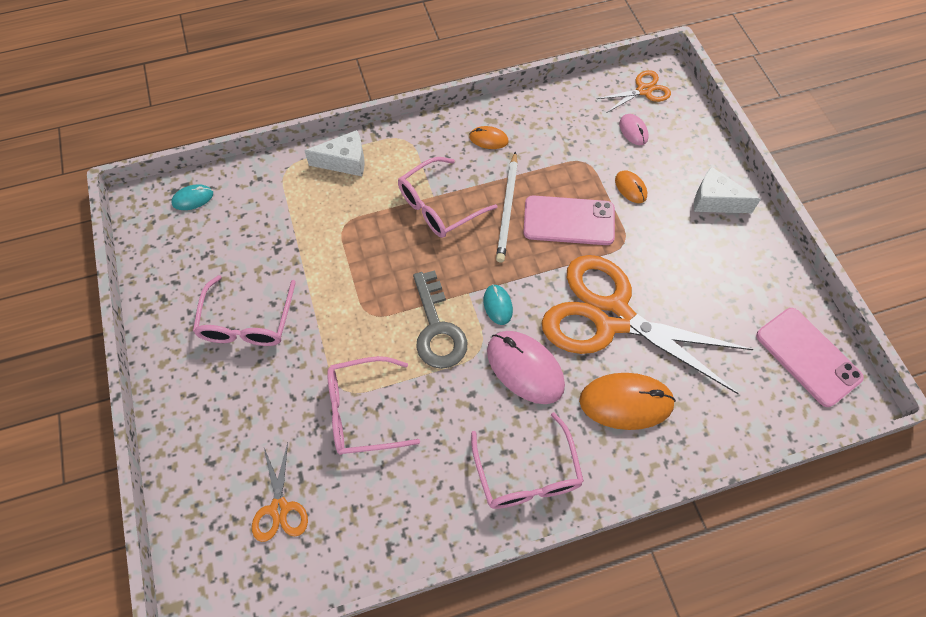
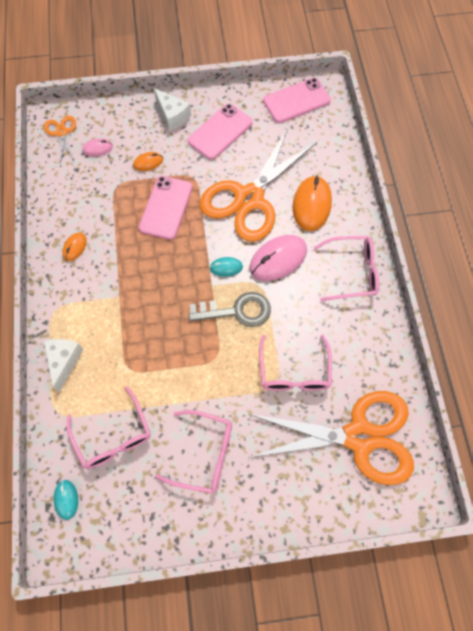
camera: 80 degrees left, 5 degrees up
orange scissors [252,442,308,542] -> orange scissors [248,391,414,485], size x2.31
pink glasses [398,157,497,238] -> pink glasses moved to [67,386,151,469]
white pencil [496,151,518,262] -> none
white cheese [694,167,761,213] -> white cheese turned 75 degrees counterclockwise [154,88,191,131]
none -> pink phone [188,104,253,160]

